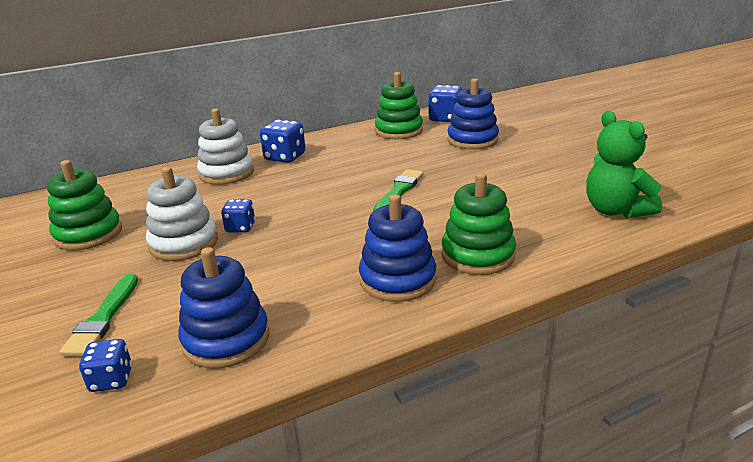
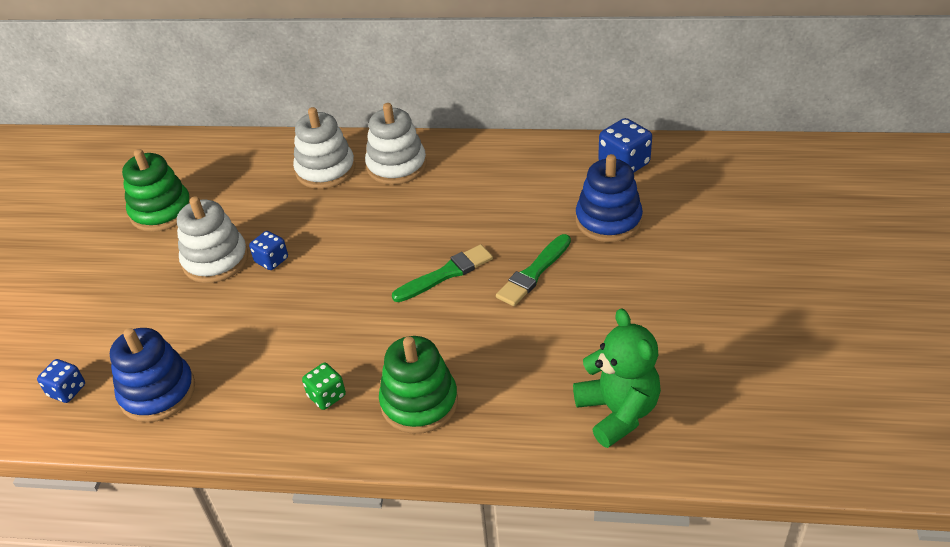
camera: 35 degrees right, 15 degrees up
green brush [59,274,138,356] -> green brush moved to [496,234,571,306]
blue dice [260,120,305,163] -> white stacking toy [365,103,427,185]
blue stacking toy [359,194,436,302] -> green dice [302,363,346,410]
green stacking toy [375,72,423,139] -> none
green teddy bear [586,111,662,218] -> green teddy bear turned 150 degrees clockwise [573,308,661,448]

